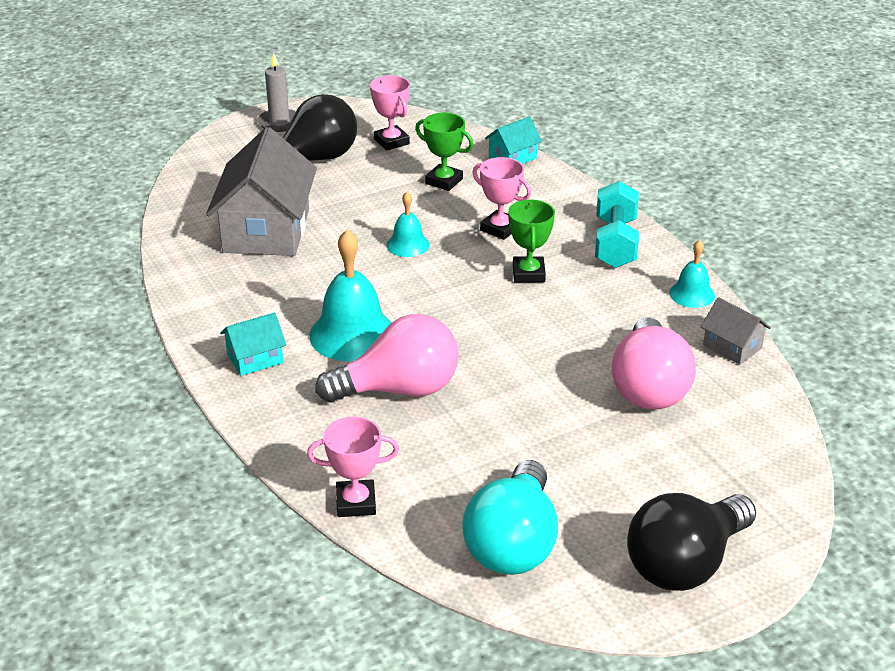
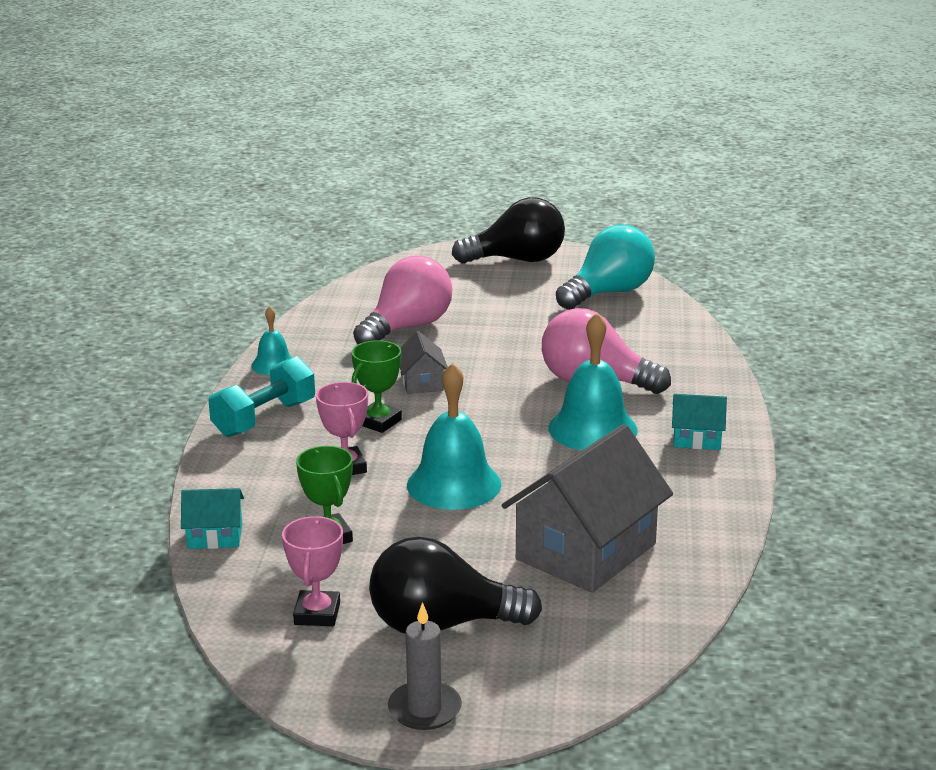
camera: 145 degrees left, 10 degrees down
pink trophy [307,417,399,517] -> none
turquoise bell [387,192,430,257] -> turquoise bell [407,363,501,510], size x1.84
grey house [701,297,771,365] -> grey house moved to [400,331,448,394]

